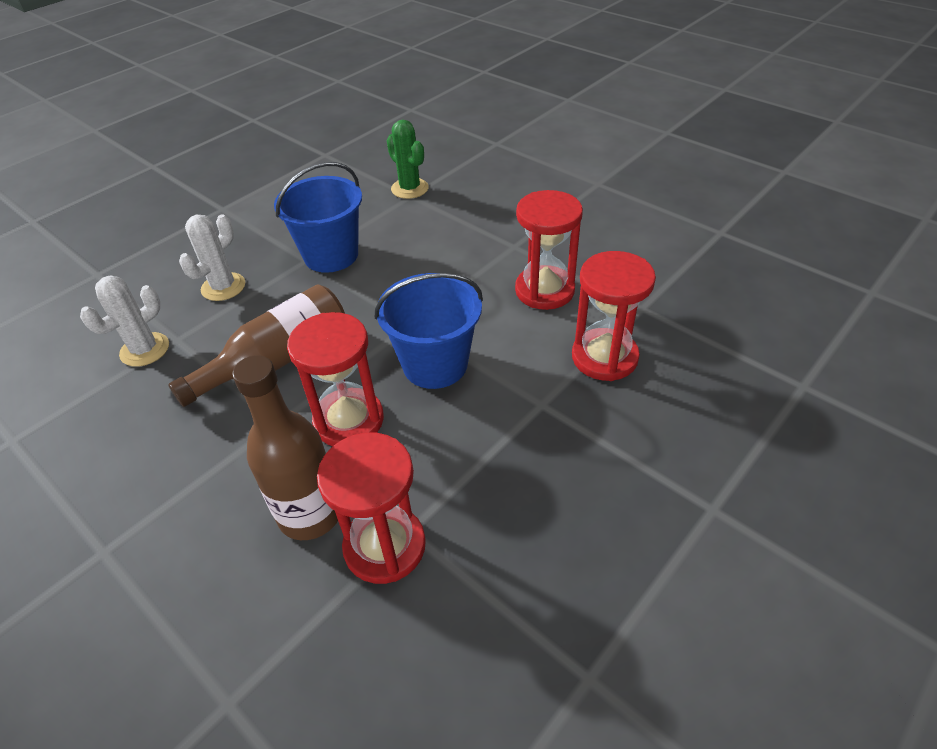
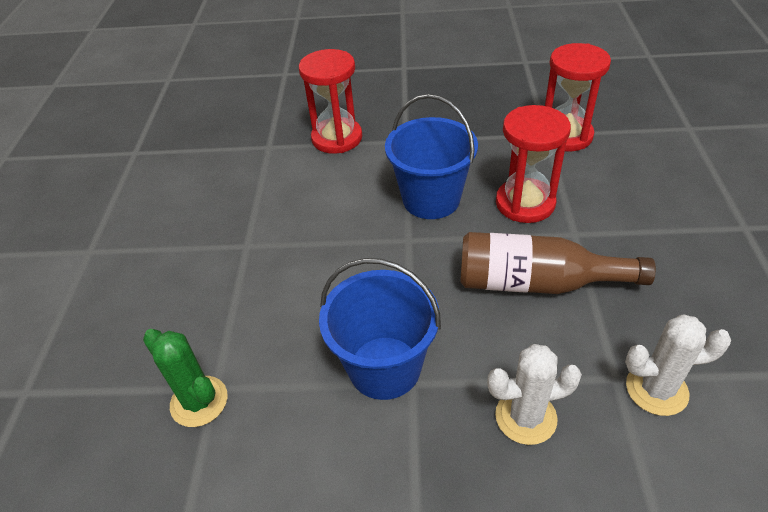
camera: 130 degrees left, 0 degrees up
brown bottle [232,355,338,540] -> none
green cactus [387,120,429,199] -> green cactus turned 60 degrees counterclockwise [143,329,228,427]
red hourglass [515,190,583,310] -> none

